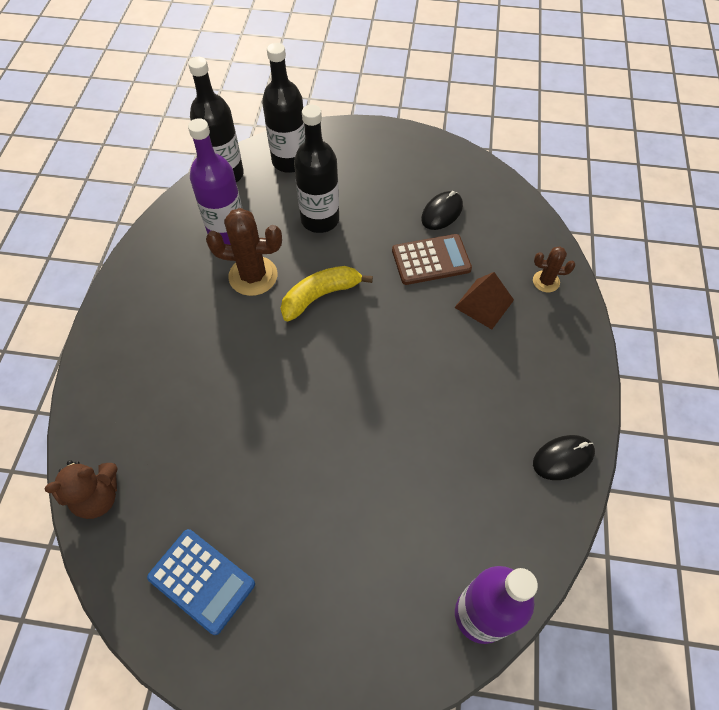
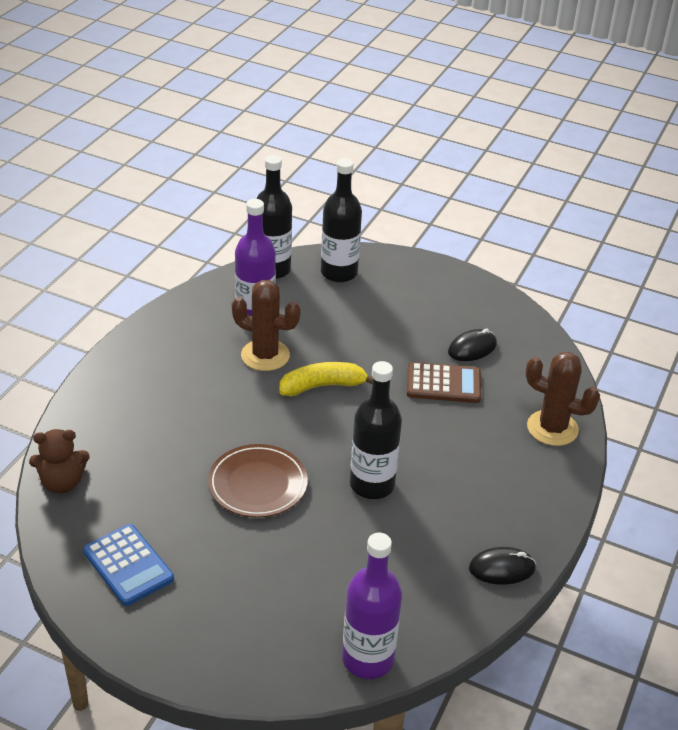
camera: 15 degrees right, 20 degrees down
black bottle [294,105,339,233] -> black bottle moved to [350,361,402,499]
brown pyramid [454,272,514,329] -> none
brown cactus [533,246,575,292] -> brown cactus [525,352,600,446], size x1.82
none -> brown plate [208,444,308,517]

